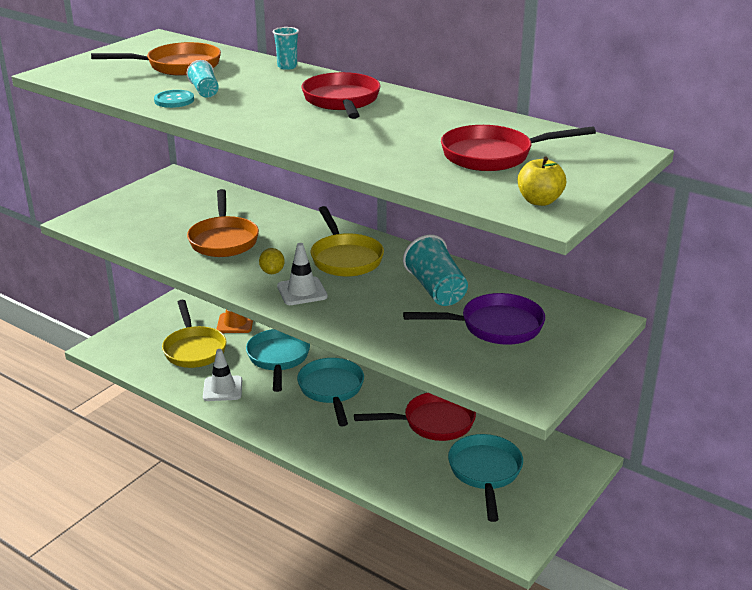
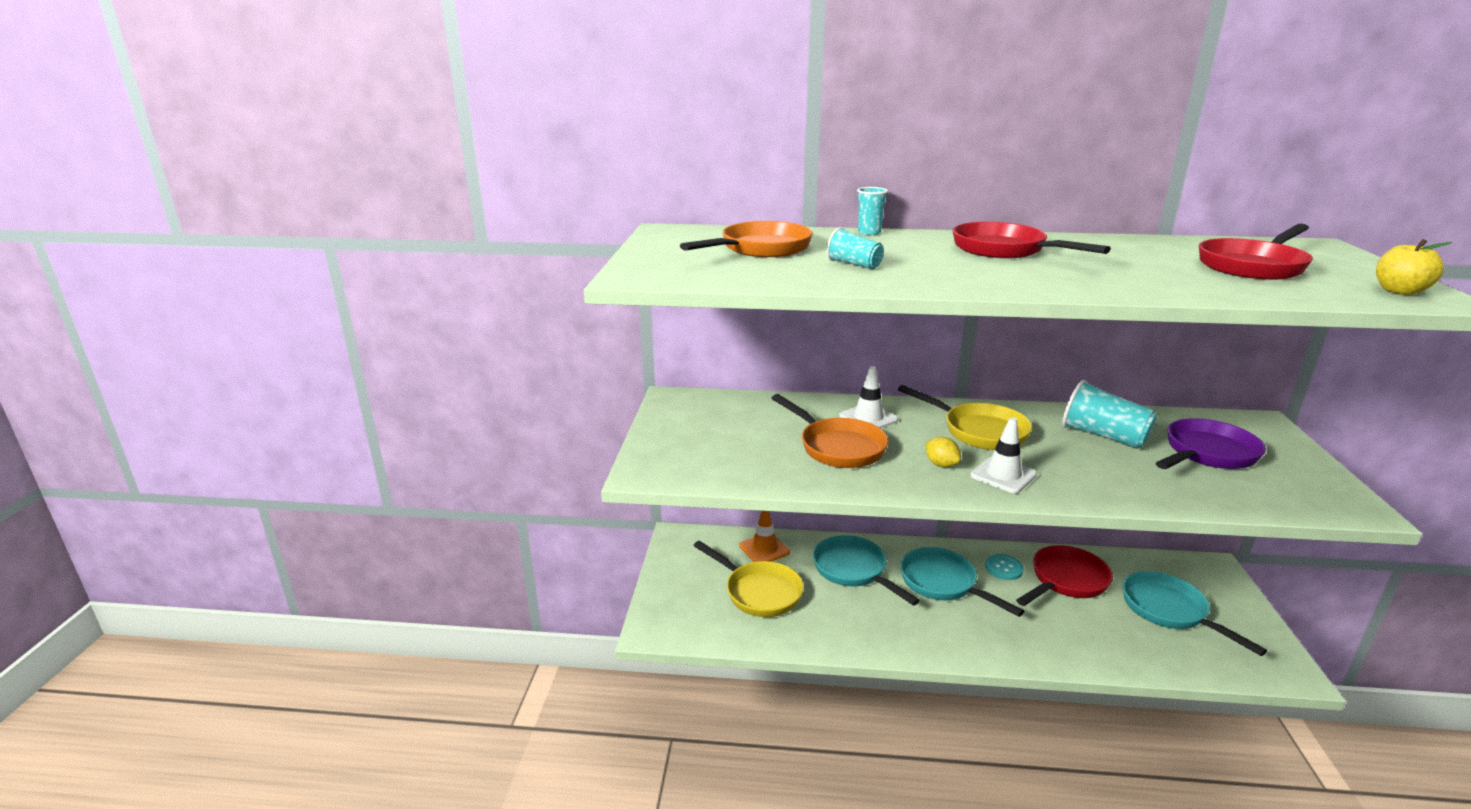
camera: 30 degrees left, 5 degrees down
turquoise button [154,90,194,108] -> turquoise button moved to [985,554,1024,580]
white traffic cone [203,349,242,401] -> white traffic cone moved to [839,366,898,428]

